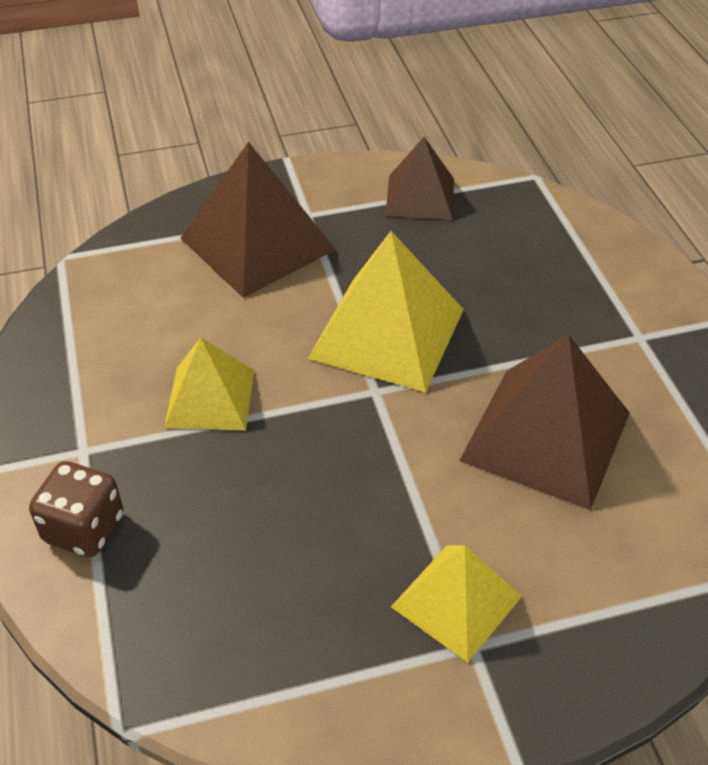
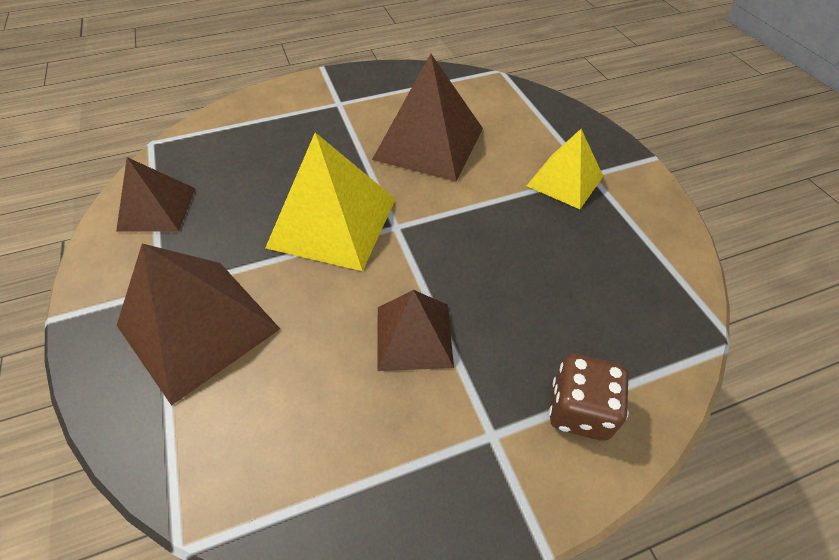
camera: 95 degrees left, 5 degrees up
yellow pyramid [164,338,254,430] -> brown pyramid [377,290,454,371]

